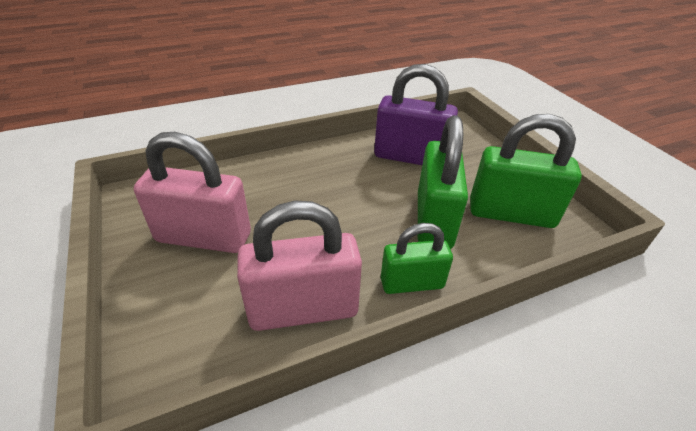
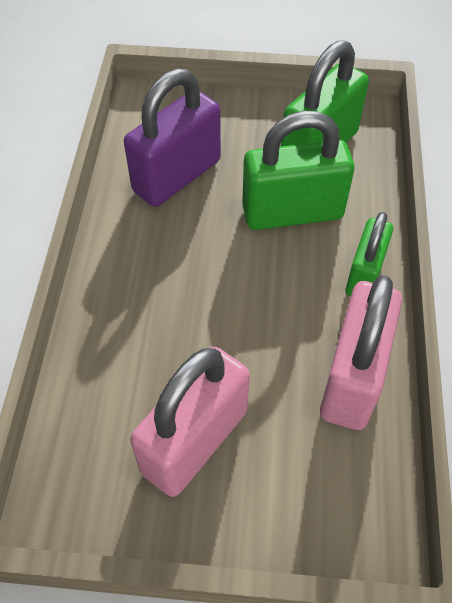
camera: 60 degrees left, 15 degrees up
green padlock [418,115,468,249] -> green padlock turned 45 degrees counterclockwise [242,111,354,230]

